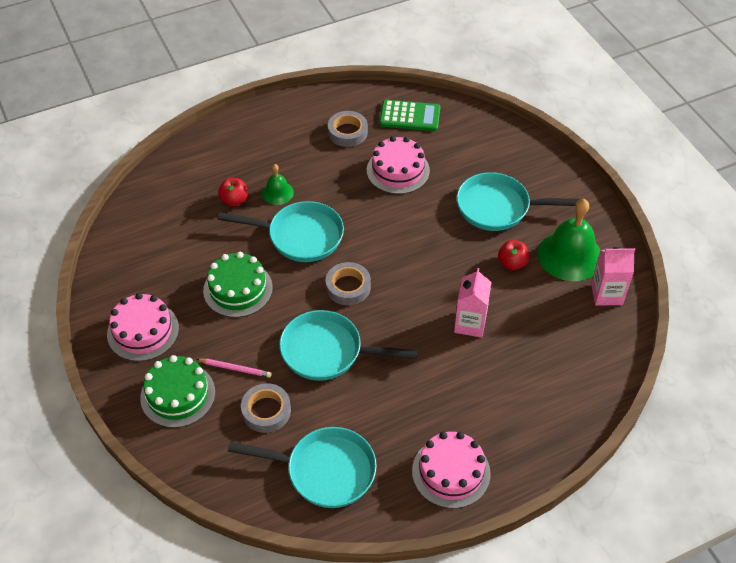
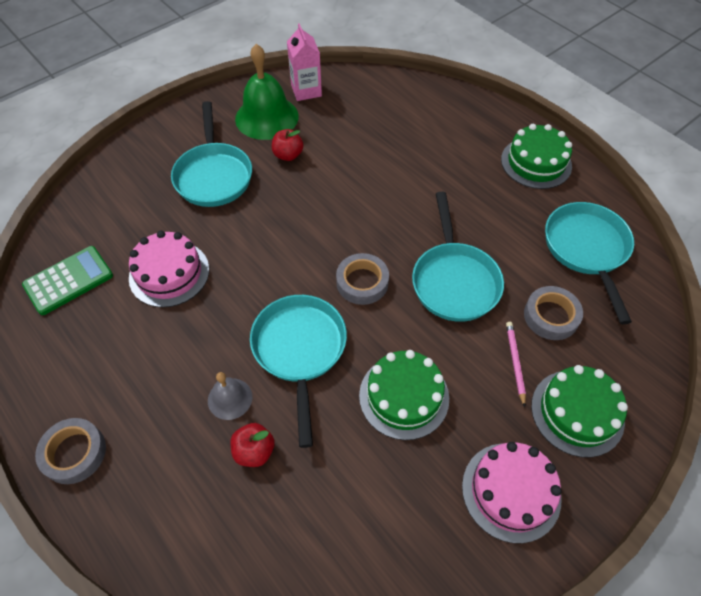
camera: 105 degrees left, 5 degrees up
green bell [262,164,294,205] -> grey bell [208,372,252,420]
grey tape [328,111,368,147] -> grey tape moved to [35,418,106,484]
green calculator [379,100,440,131] -> green calculator turned 60 degrees clockwise [22,246,113,315]
pink cake [412,432,491,509] -> green cake [501,124,572,189]
pink carton [454,268,492,338] -> none

